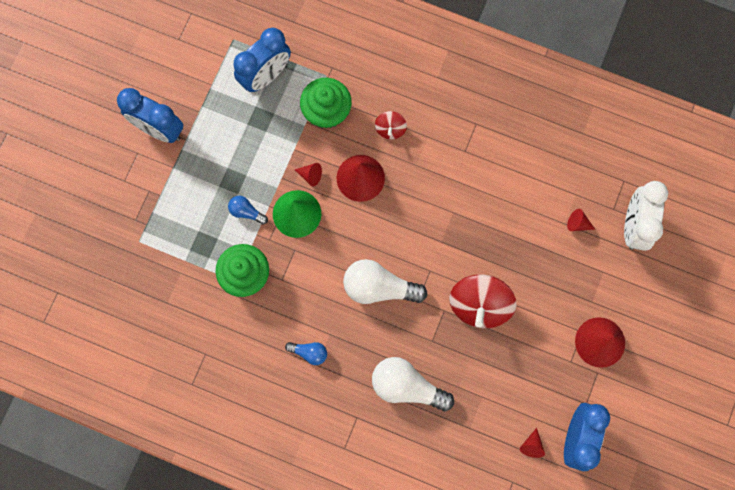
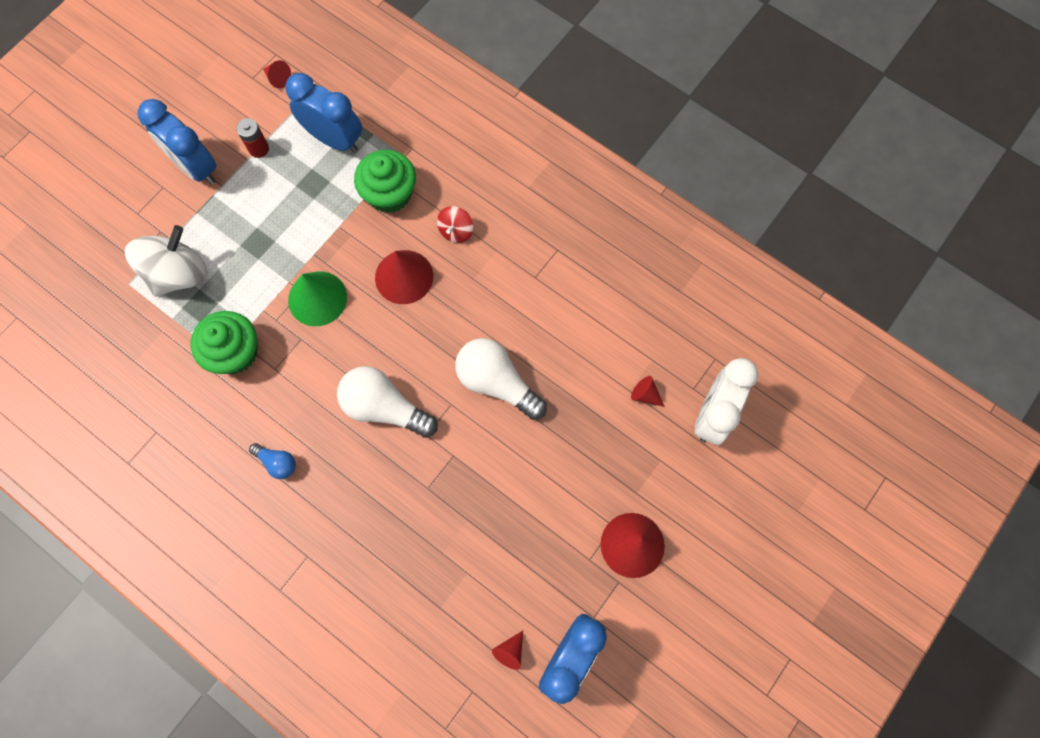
camera: 15 degrees right, 5 degrees down
blue light bulb [228,195,268,225] -> none
blue clock [234,28,291,92] -> blue clock turned 120 degrees counterclockwise [285,73,362,153]
red cone [295,163,322,186] -> red cone moved to [263,60,291,88]
white light bulb [372,357,454,412] -> white light bulb moved to [455,338,547,420]
red spinning top [449,275,516,328] -> none
none -> white spinning top [125,225,207,297]
none -> red battery [237,118,269,158]

